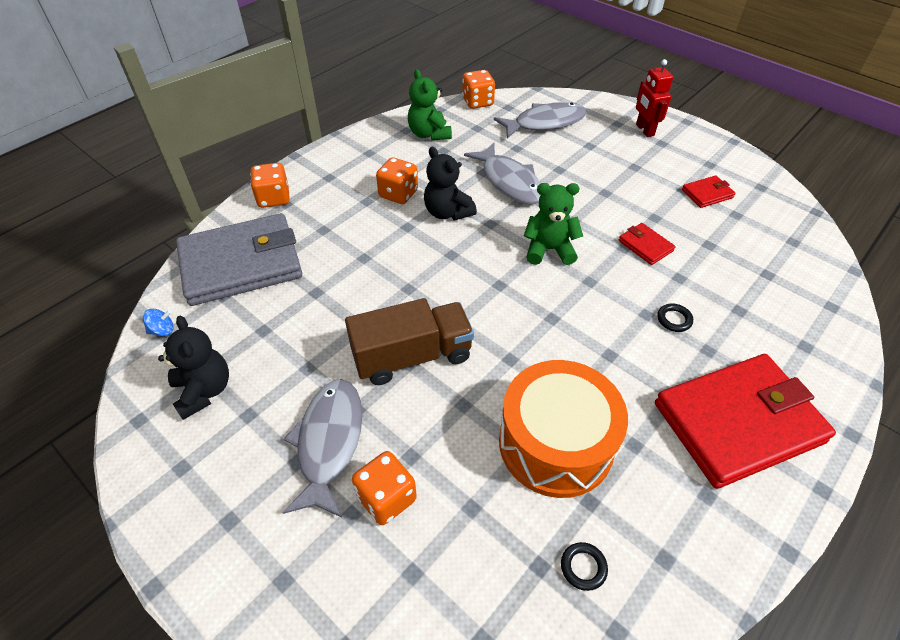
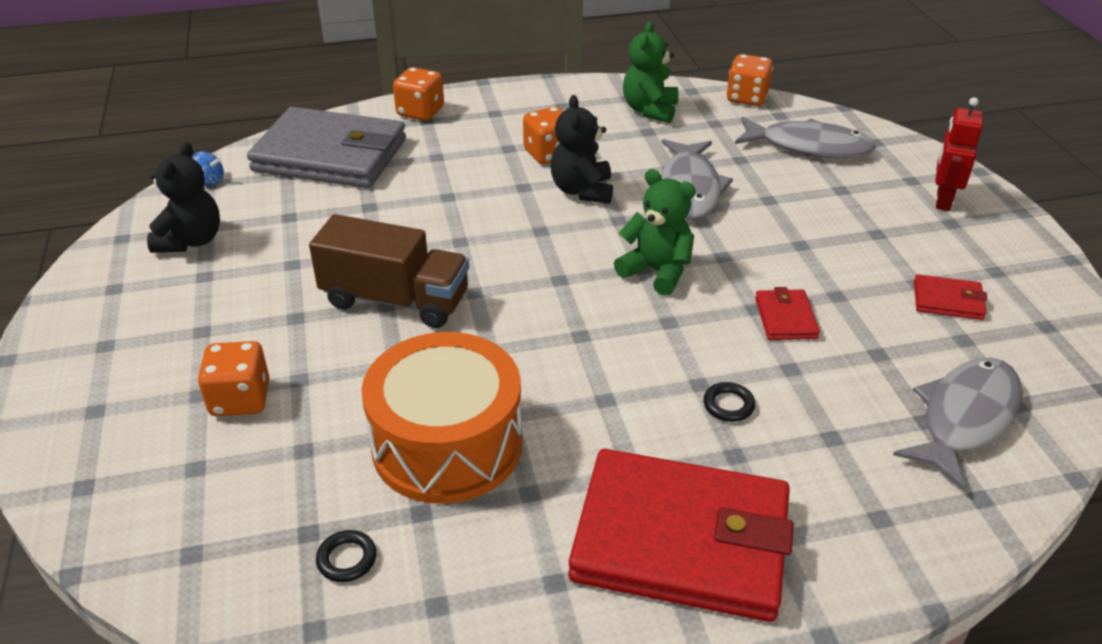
camera: 35 degrees right, 10 degrees down
grey fish [283,379,362,518] -> grey fish moved to [893,357,1023,491]

